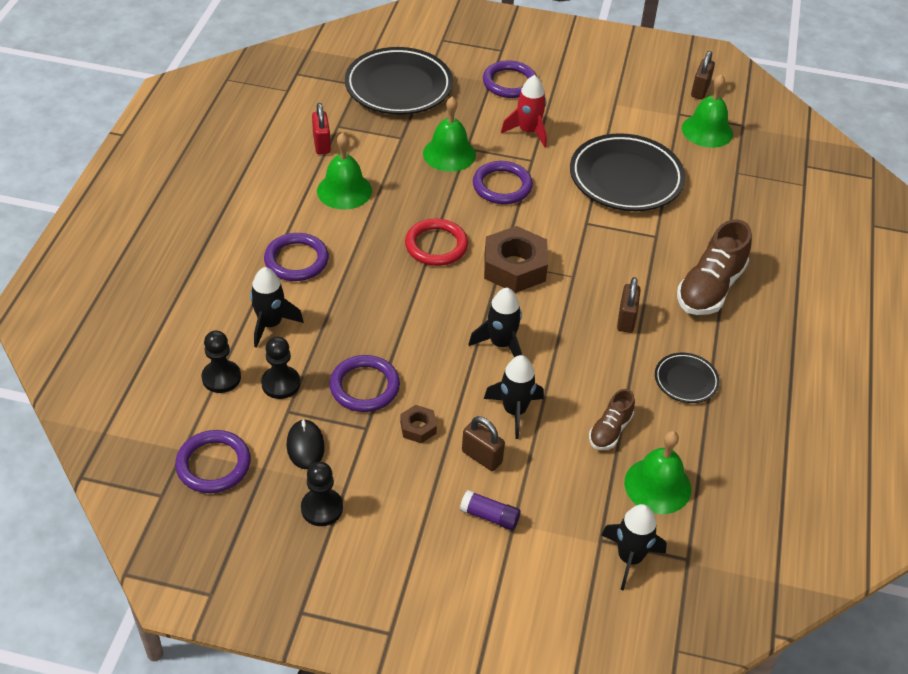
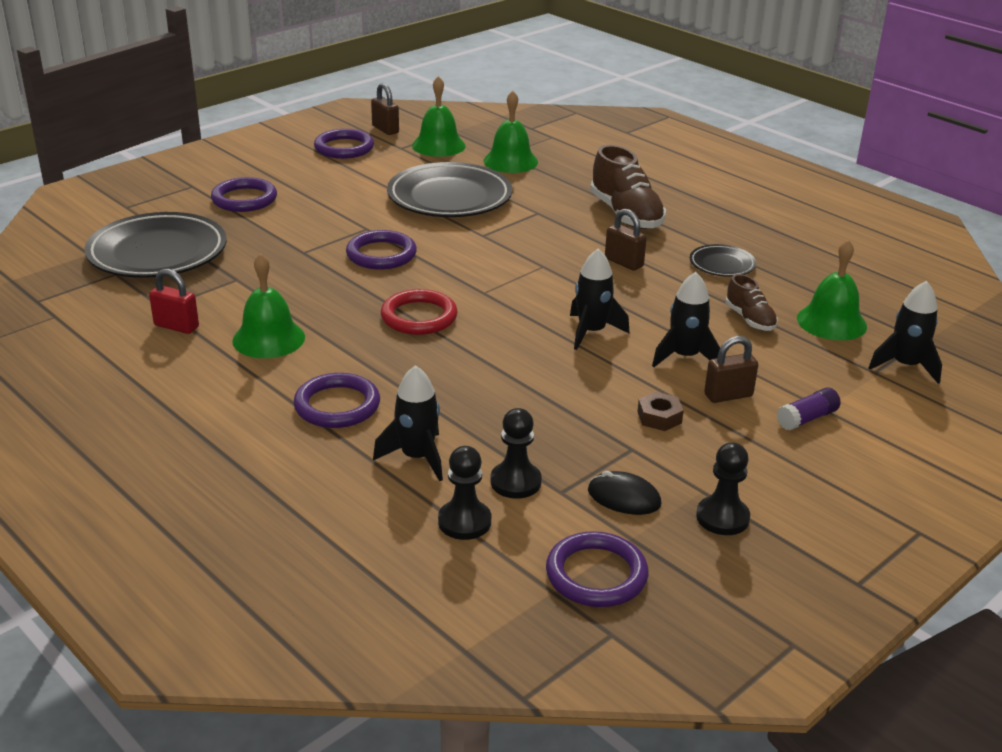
camera: 55 degrees left, 15 degrees down
purple ring [330,355,400,412] -> purple ring moved to [314,129,374,159]
green bell [423,96,476,172] -> green bell moved to [483,91,538,173]
brown nut [484,226,548,293] -> none
red rocket [501,75,547,147] -> none

